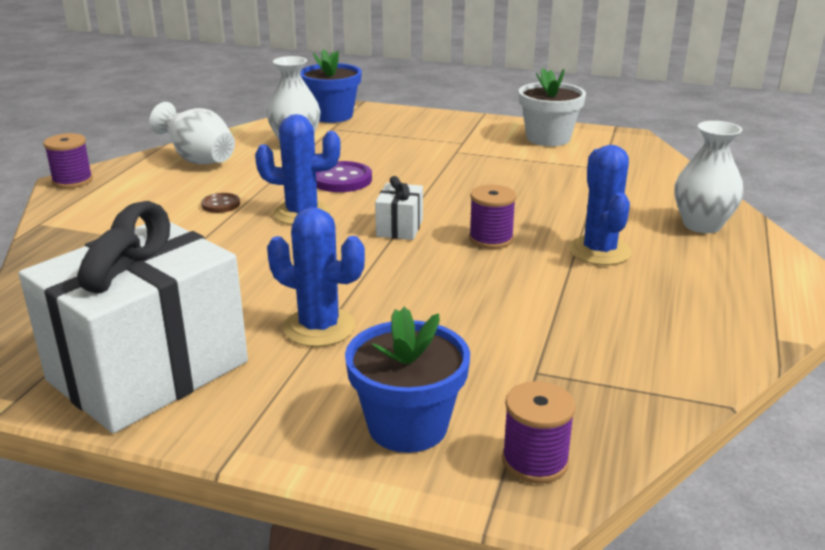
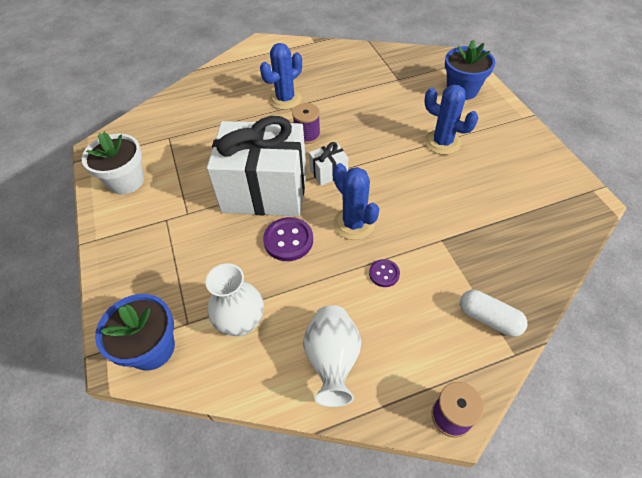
camera: 125 degrees left, 25 degrees up
white gift [19,201,248,433] -> white gift moved to [207,116,307,216]
brown button [201,193,240,213] -> purple button [369,259,400,287]
blue cactus [267,207,365,347] -> blue cactus turned 45 degrees counterclockwise [424,85,478,155]
purple spool [502,381,576,483] -> none
white vase [675,121,744,233] -> none
none -> white capsule [460,290,527,337]

